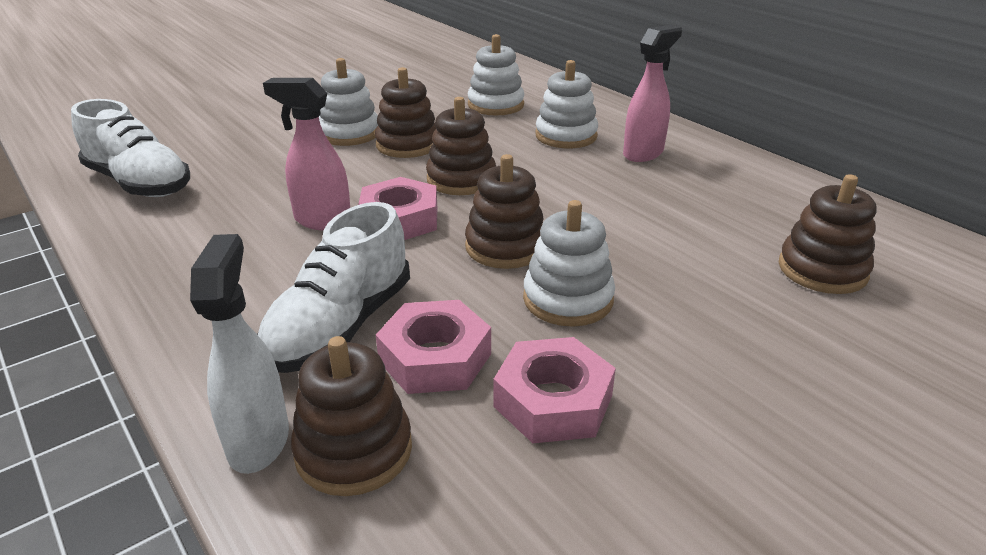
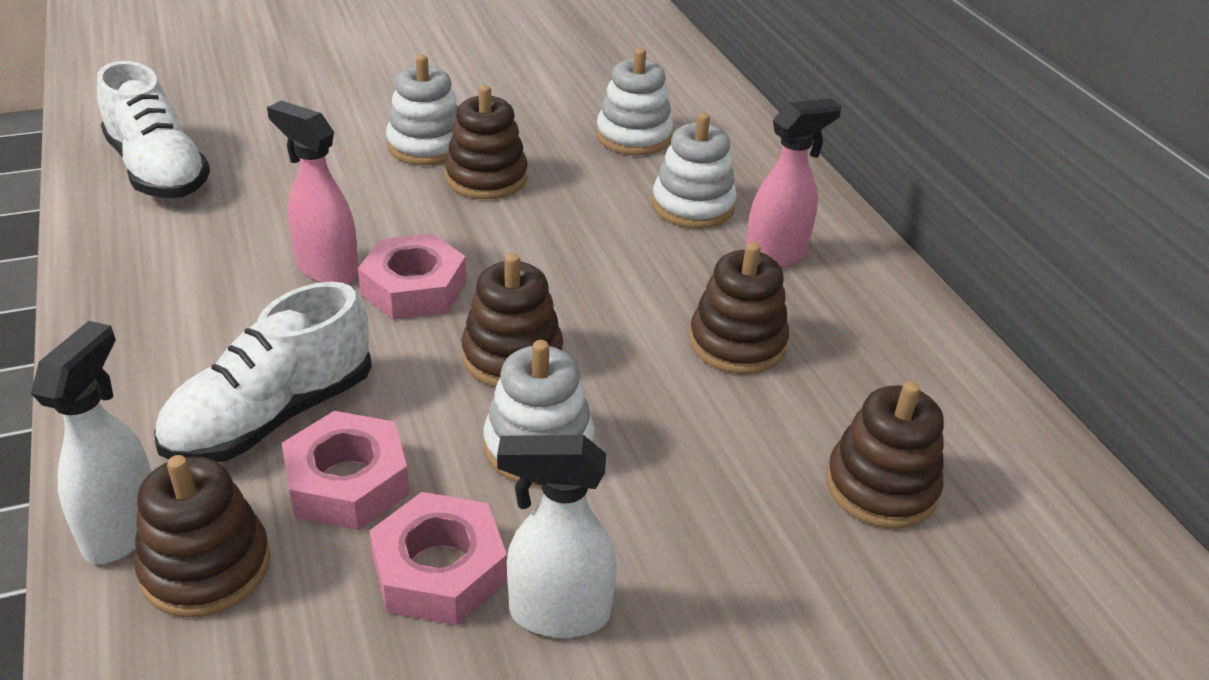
camera: 15 degrees right, 5 degrees up
brown stacking toy [426,97,496,195] -> brown stacking toy moved to [689,242,789,374]
none -> white spray bottle [497,435,617,638]

